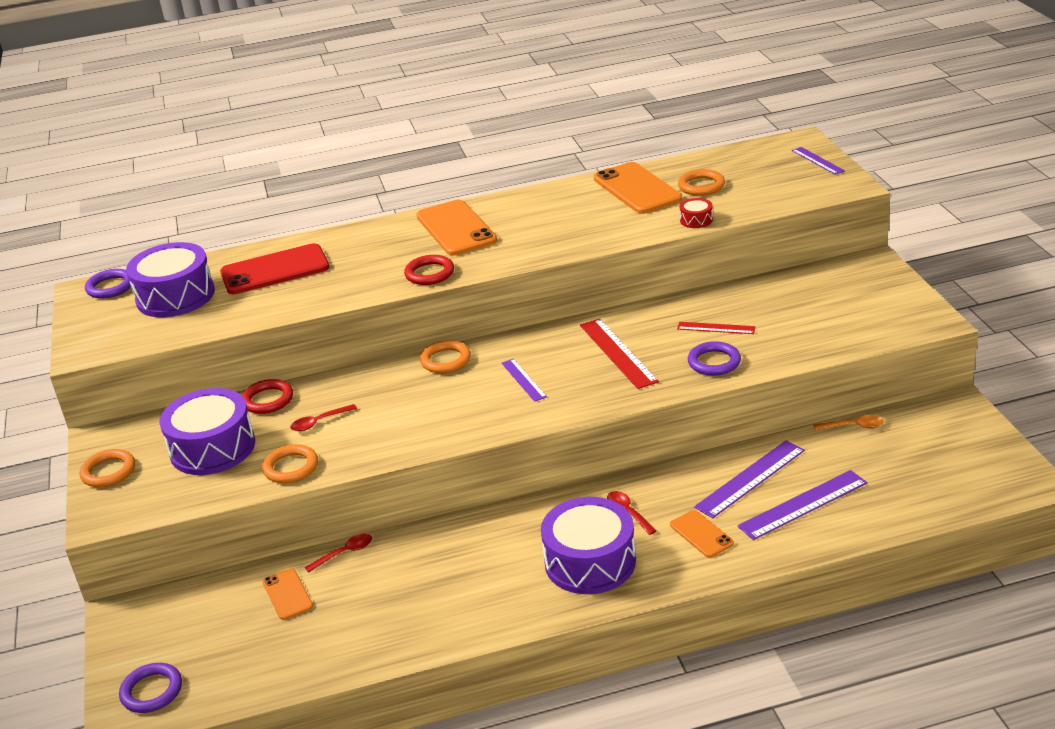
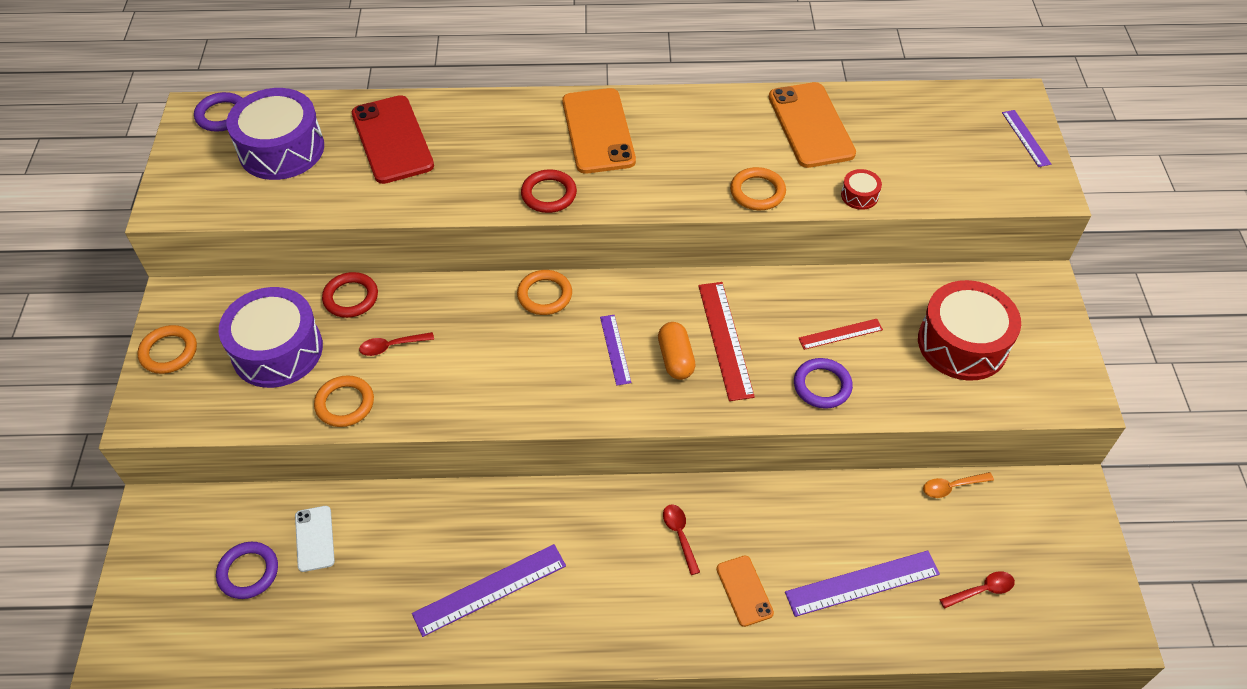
camera: 10 degrees right, 20 degrees up
purple ring [119,663,182,713] -> purple ring moved to [216,542,278,599]
red phone [220,243,329,294] -> red phone turned 75 degrees clockwise [352,95,434,184]
orange phone [263,568,313,620] -> white phone [295,506,335,572]
red spoon [305,534,372,573] -> red spoon moved to [939,571,1015,609]
purple drum [541,497,636,594] -> none
red ruler [677,322,756,334] -> red ruler turned 45 degrees counterclockwise [798,319,883,350]
orange ring [678,169,725,196] -> orange ring moved to [730,167,786,210]
purple ruler [694,440,805,518] -> purple ruler moved to [412,544,566,637]
orange spoon [813,415,884,430] -> orange spoon turned 150 degrees clockwise [923,472,994,498]
none -> orange capsule [658,322,696,380]
none -> red drum [918,280,1021,381]

